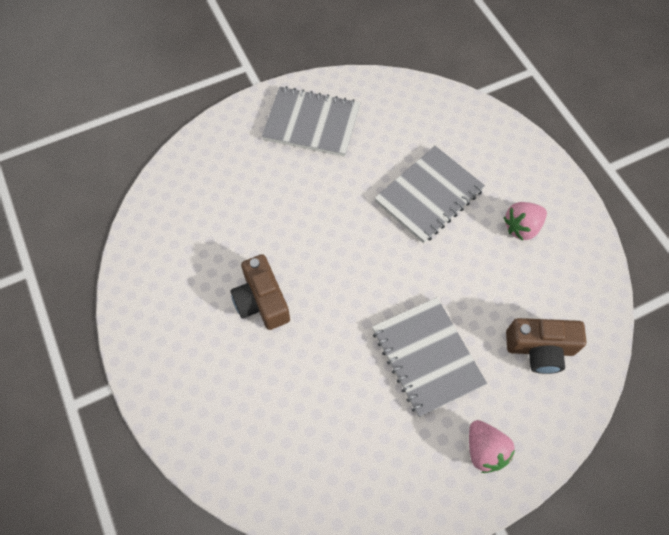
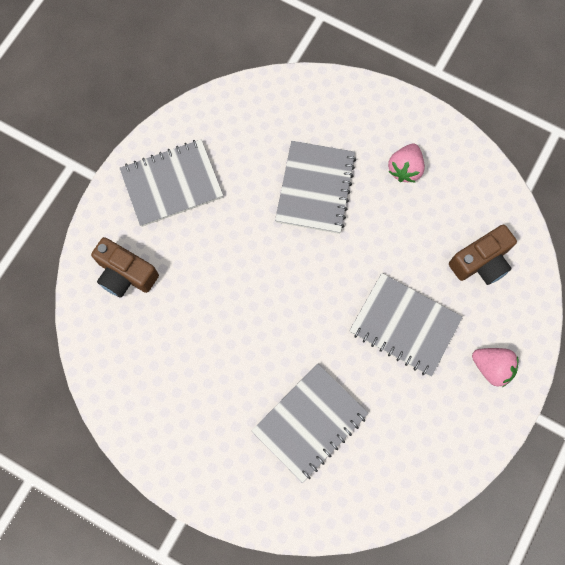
camera: 35 degrees left, 10 degrees up
brown camera [231,254,290,330] -> brown camera moved to [91,237,159,298]
none -> grey notebook [252,364,369,483]

